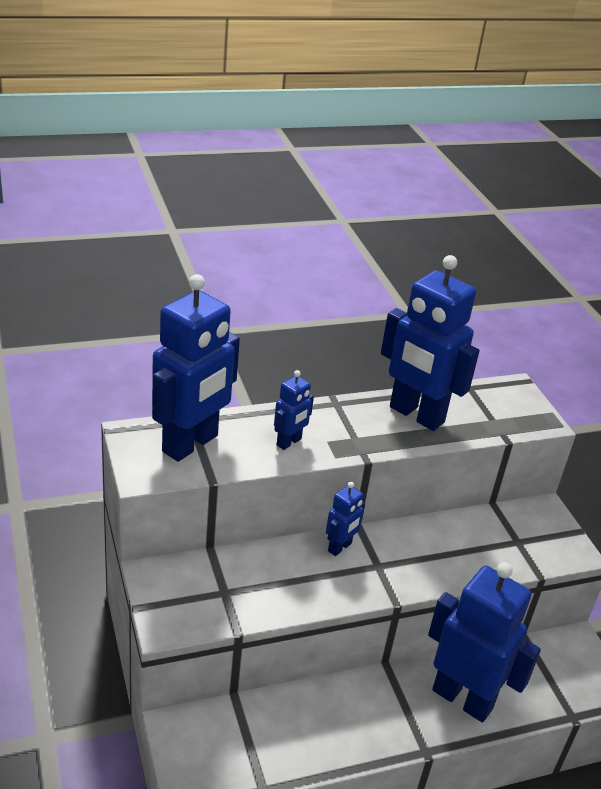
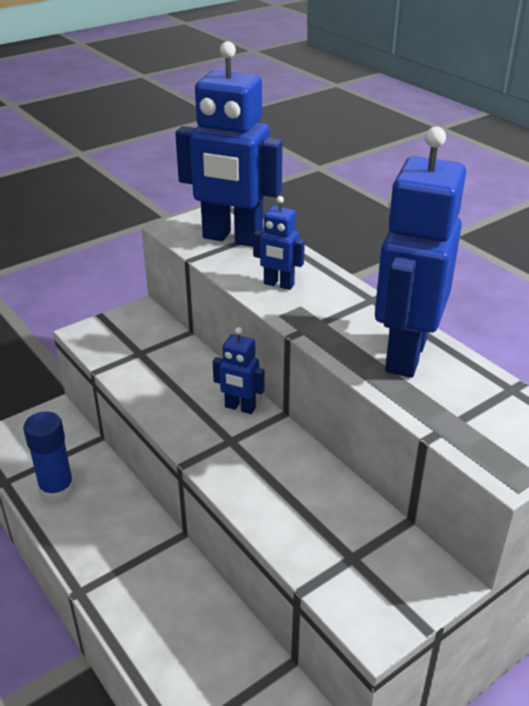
camera: 75 degrees right, 0 degrees up
blue robot [428,562,541,722] -> none
none -> blue glue stick [23,412,75,502]

